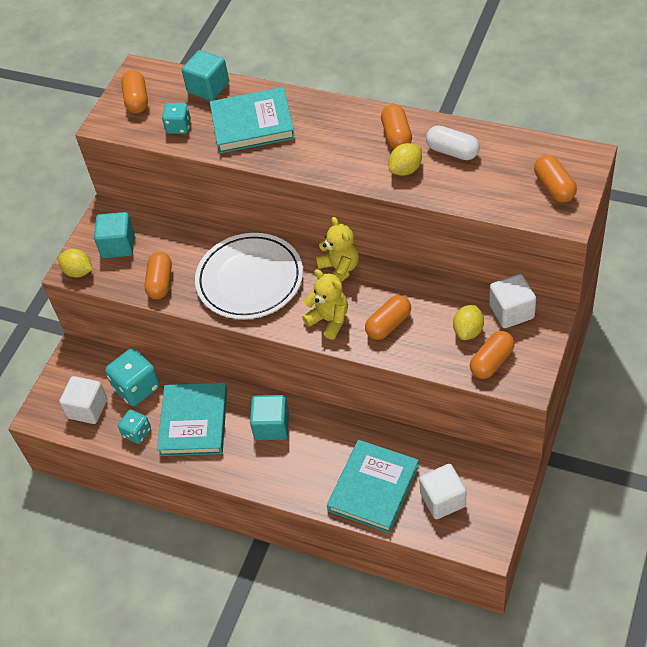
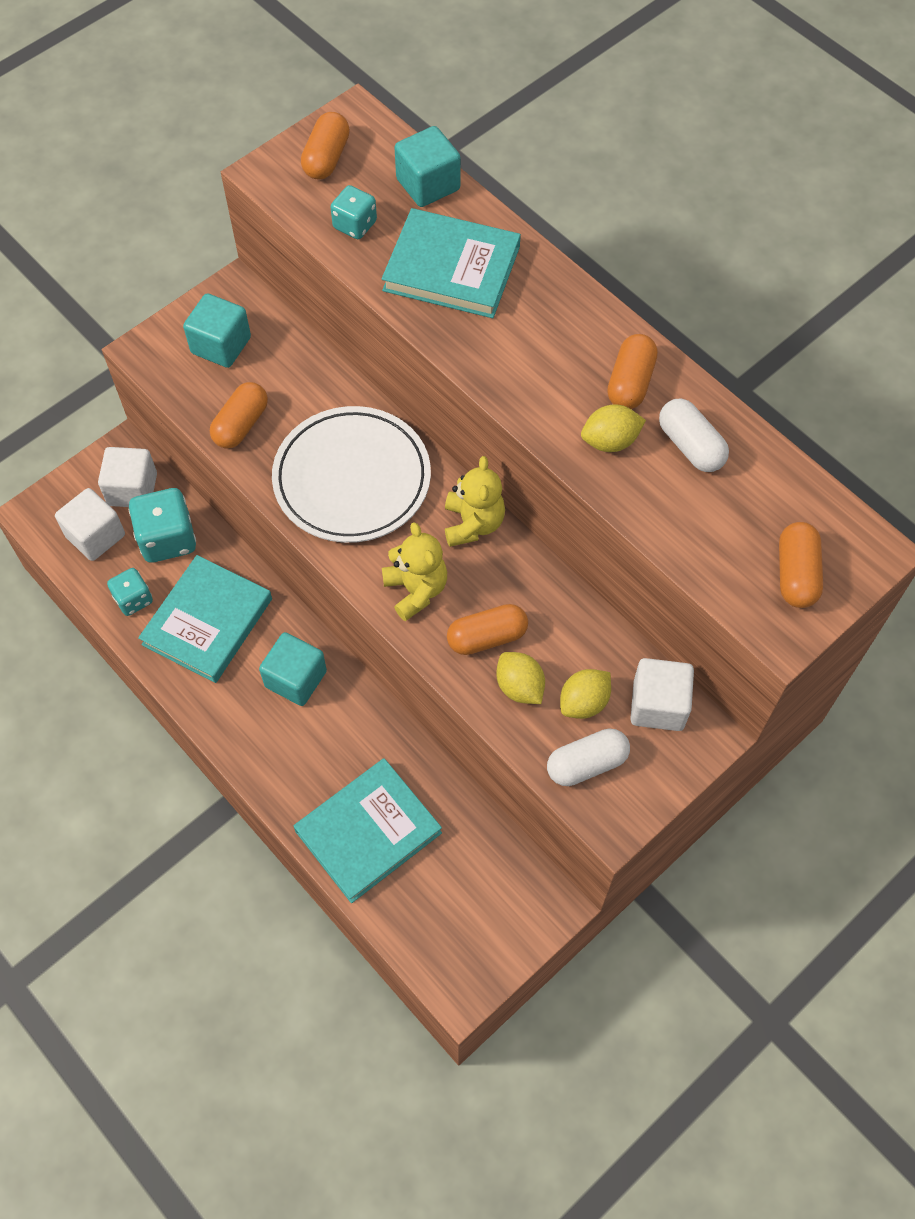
camera: 20 degrees right, 10 degrees up
yellow lemon [58,249,92,278] -> yellow lemon moved to [496,652,545,704]
white cube [419,464,466,519] -> white cube moved to [98,447,157,507]
orange capsule [470,331,515,379] -> white capsule [547,728,630,786]

